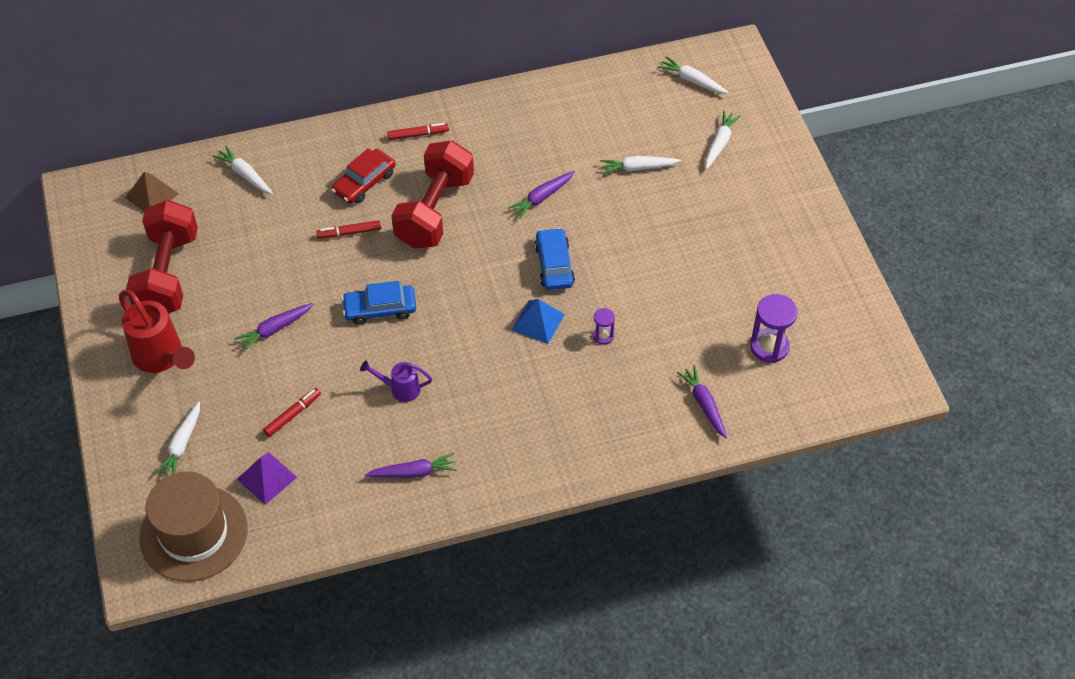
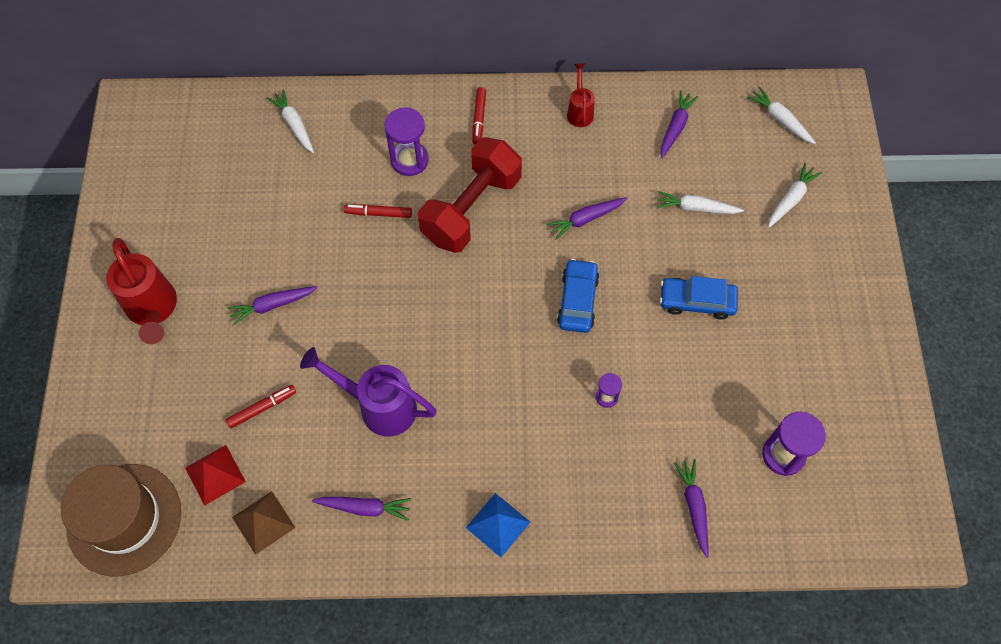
camera: 15 degrees right, 10 degrees up
brown pyramid [125,171,179,212] -> brown pyramid moved to [232,491,296,555]
red dumbbell [126,200,198,313] -> none
white carrot [155,401,200,477] -> none
purple pyramid [237,452,297,505] -> red pyramid [185,445,246,506]
red car [331,148,396,204] -> purple hourglass [384,107,429,176]
blue car [342,281,416,325] -> blue car moved to [660,276,738,319]
purple watering can [360,360,432,402] -> purple watering can [300,347,437,437], size x1.81
red marker [387,123,449,140] -> red marker turned 90 degrees clockwise [472,87,486,144]
blue pyramid [512,299,565,344] -> blue pyramid moved to [466,493,531,557]
none -> red watering can [567,63,595,127]
none -> purple carrot [661,90,698,158]

